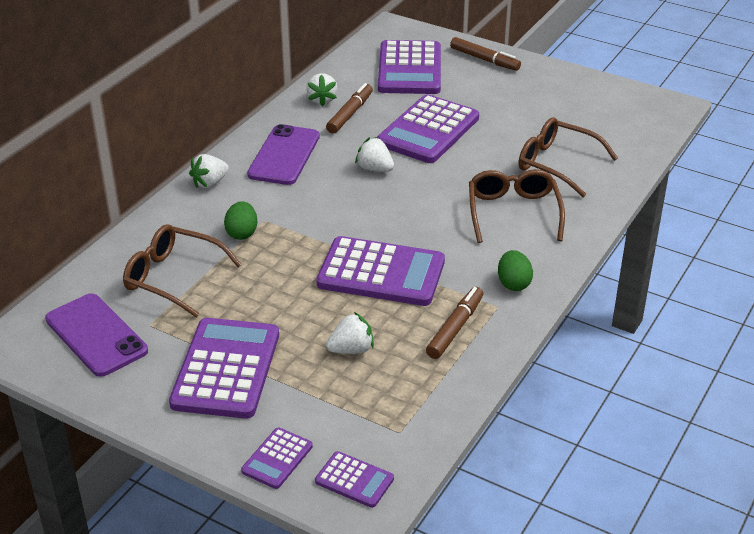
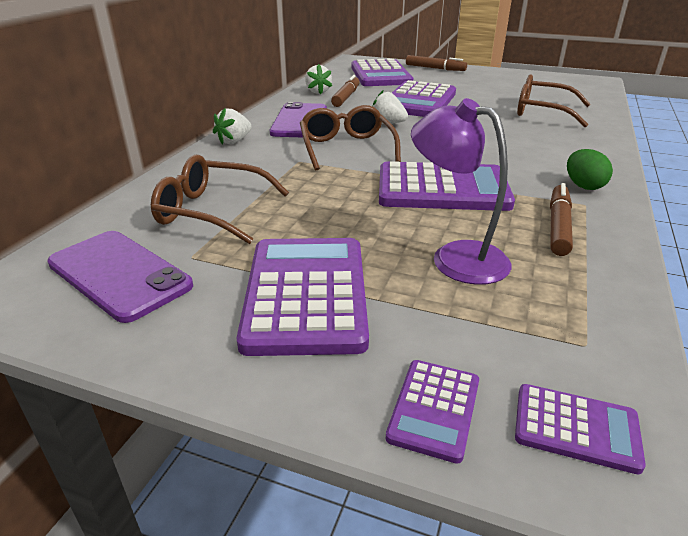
camera: 10 degrees left, 5 degrees down
green egg [224,201,257,240] -> none
white strawberry [326,312,374,354] -> purple lamp [411,98,512,285]
brown glasses [469,169,565,243] -> brown glasses moved to [300,105,401,170]

